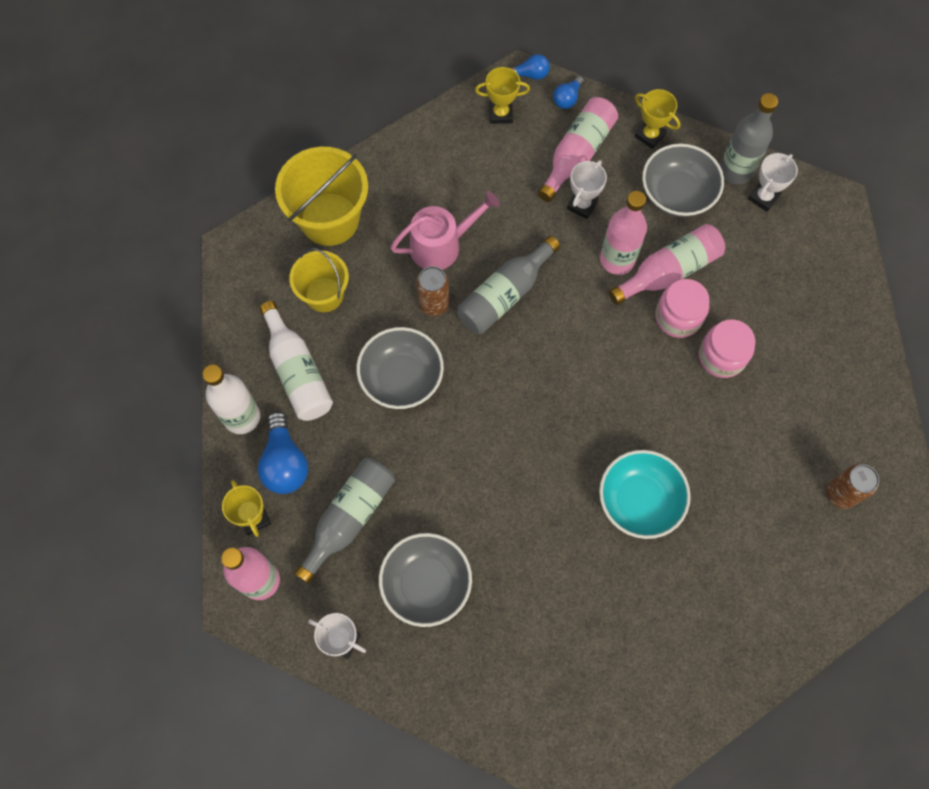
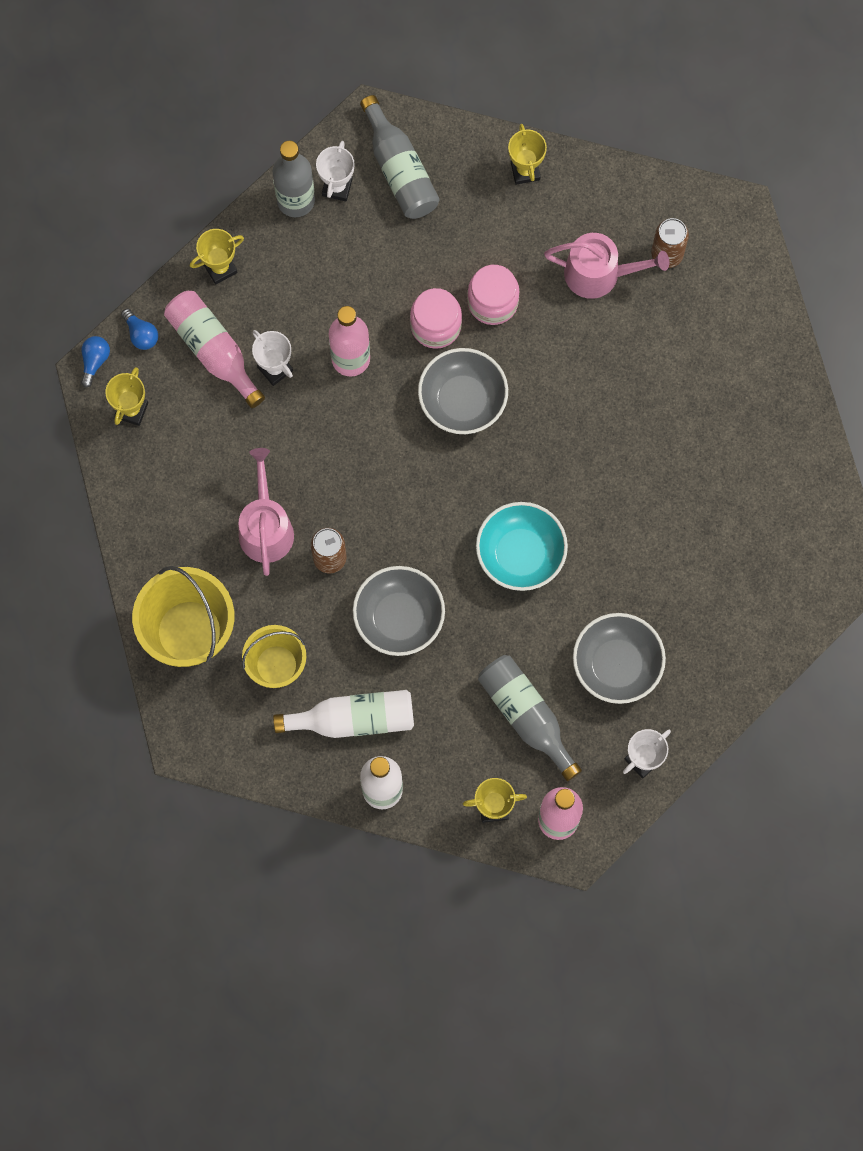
camera: 70 degrees left, 5 degrees up
blue light bulb [258,411,309,494] -> none
grey bottle [457,236,560,334] -> grey bottle moved to [360,95,440,219]
turquoise bowl [599,450,691,539] -> turquoise bowl moved to [476,502,568,591]
pink bottle [609,224,725,305] -> none
grey bowl [642,143,724,217] -> grey bowl moved to [418,348,508,434]
white trophy [748,153,798,212] -> white trophy turned 45 degrees clockwise [316,141,355,201]
none -> yellow trophy [508,124,547,185]
none -> pink watering can [544,233,669,299]

